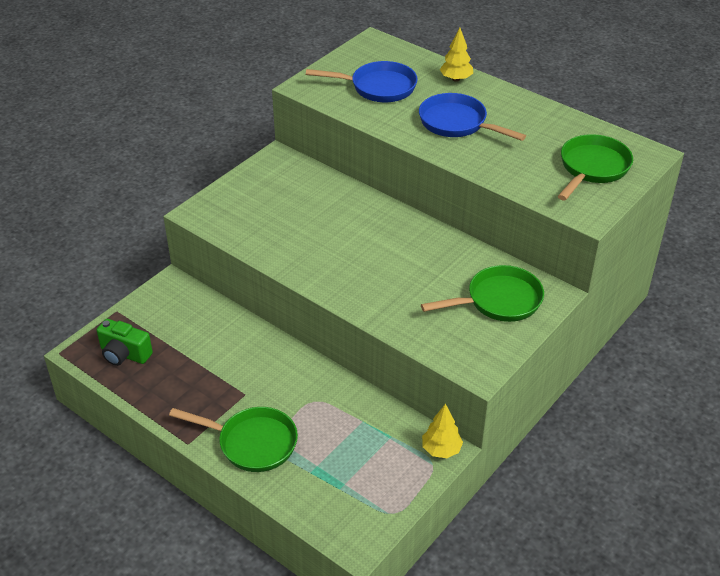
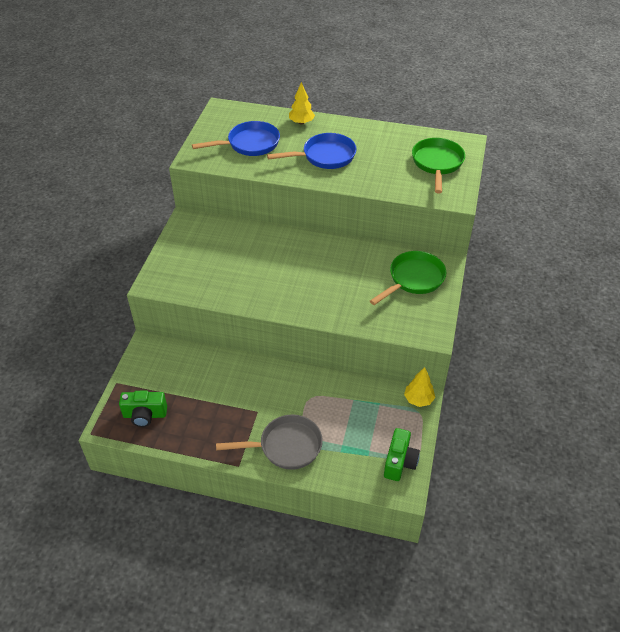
camera: 25 degrees left, 5 degrees up
green pan [169,407,298,472] -> grey pan [216,415,323,470]
blue pan [419,93,526,141] -> blue pan turned 150 degrees clockwise [267,133,357,169]
none -> green camera [384,428,420,481]

